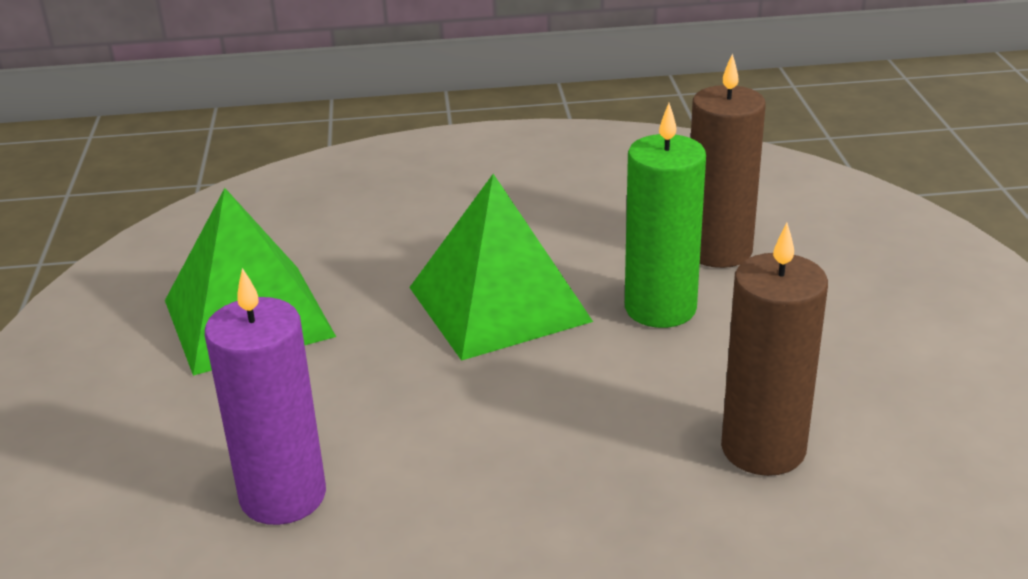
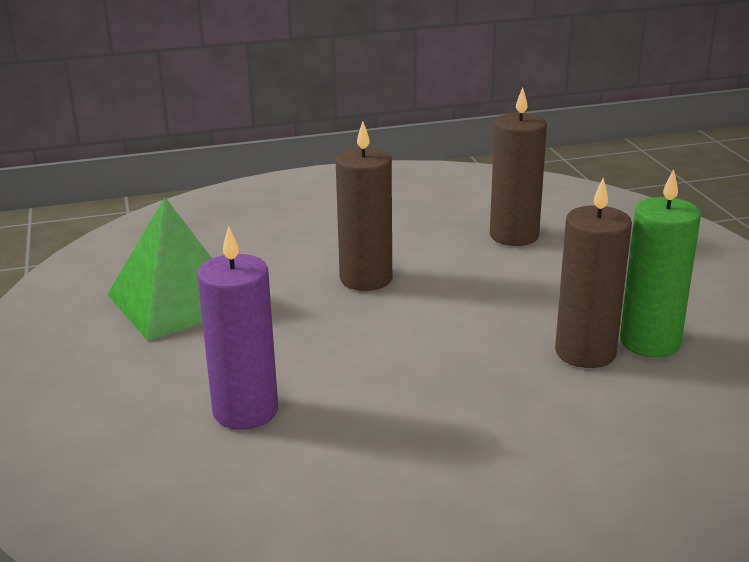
camera: 10 degrees left, 5 degrees down
green pyramid [409,174,593,361] -> brown candle [336,121,392,291]
green candle [625,103,706,328] -> green candle moved to [620,169,701,357]

